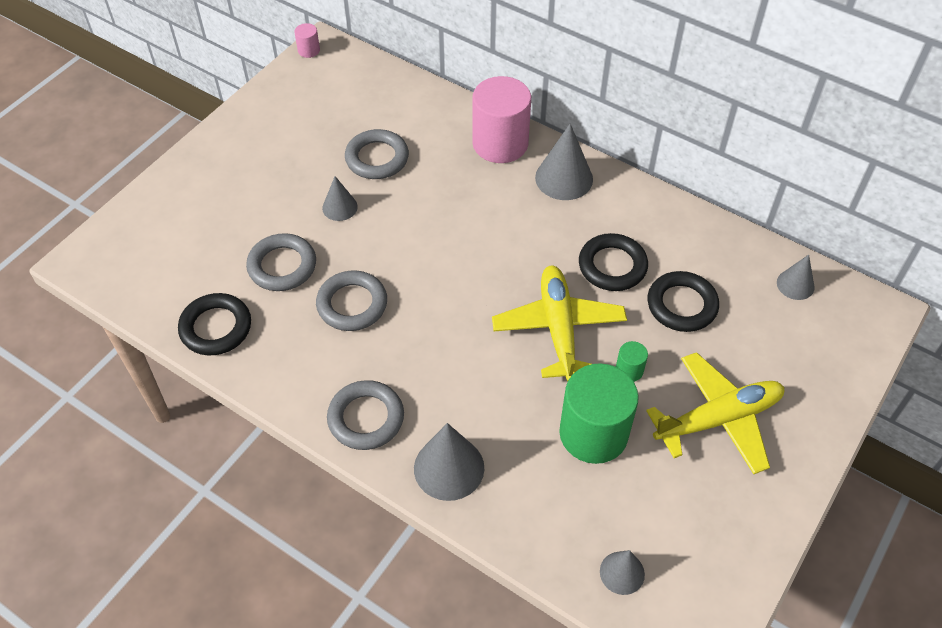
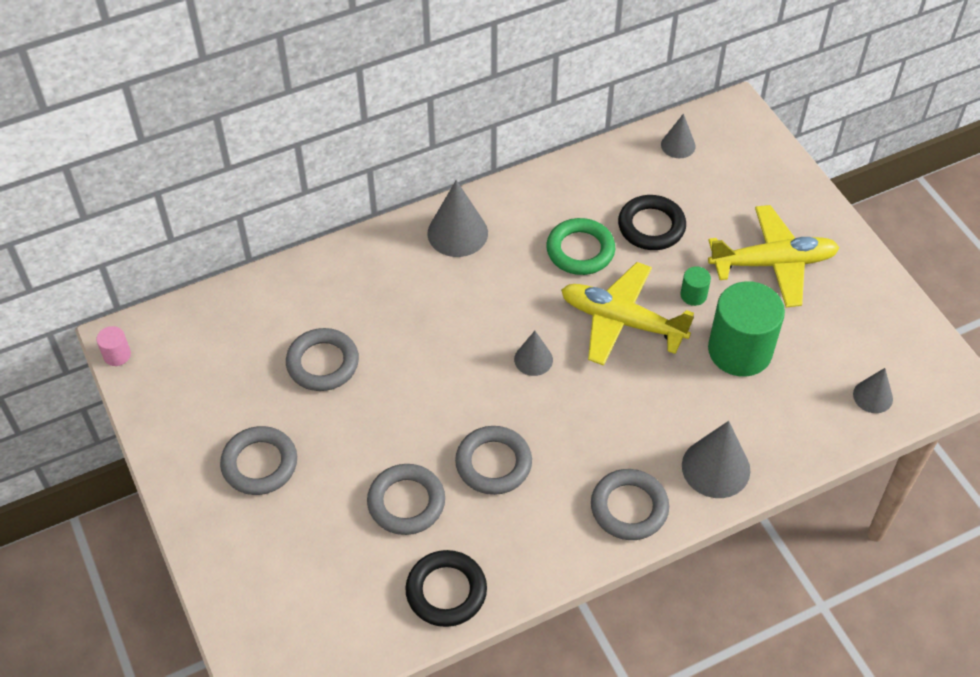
camera: 60 degrees left, 0 degrees up
grey cone [322,176,358,221] -> grey cone moved to [514,331,553,376]
pink cylinder [472,76,531,163] -> none
black ring [579,233,648,291] -> green ring [546,218,615,275]
yellow plane [646,352,785,474] -> yellow plane turned 75 degrees clockwise [708,205,839,307]
none -> grey ring [220,426,297,495]

